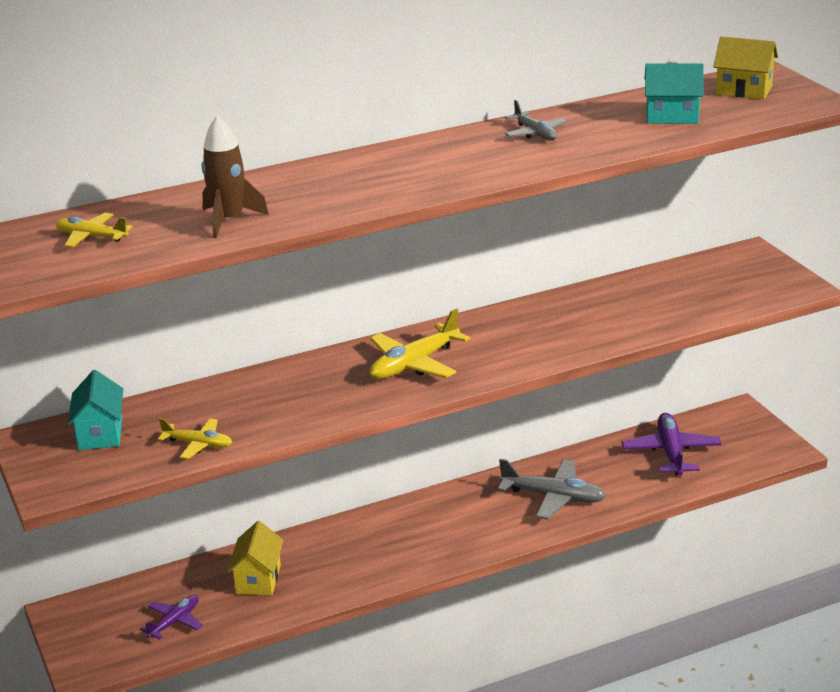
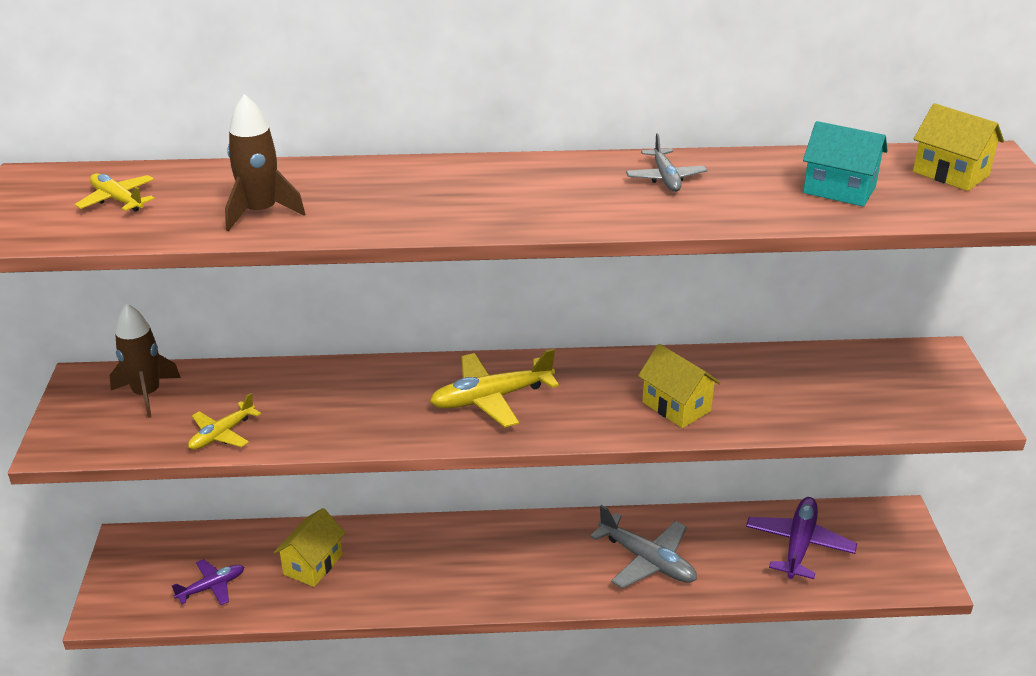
camera: 20 degrees right, 5 degrees up
turquoise house [67,370,123,450] -> brown rocket [110,304,181,418]
yellow plane [158,418,233,459] -> yellow plane turned 90 degrees clockwise [188,393,261,450]
none -> yellow house [638,344,721,428]

